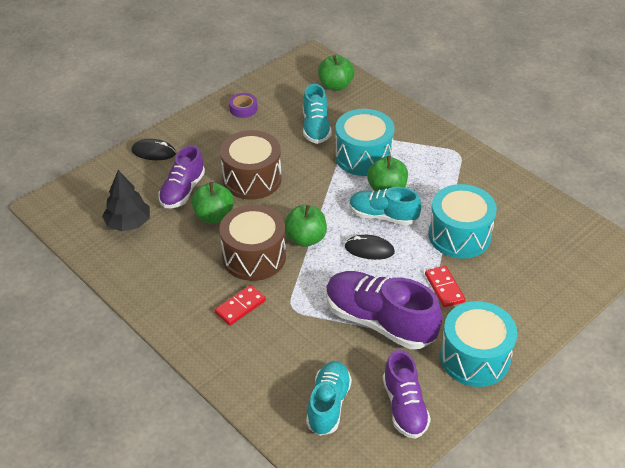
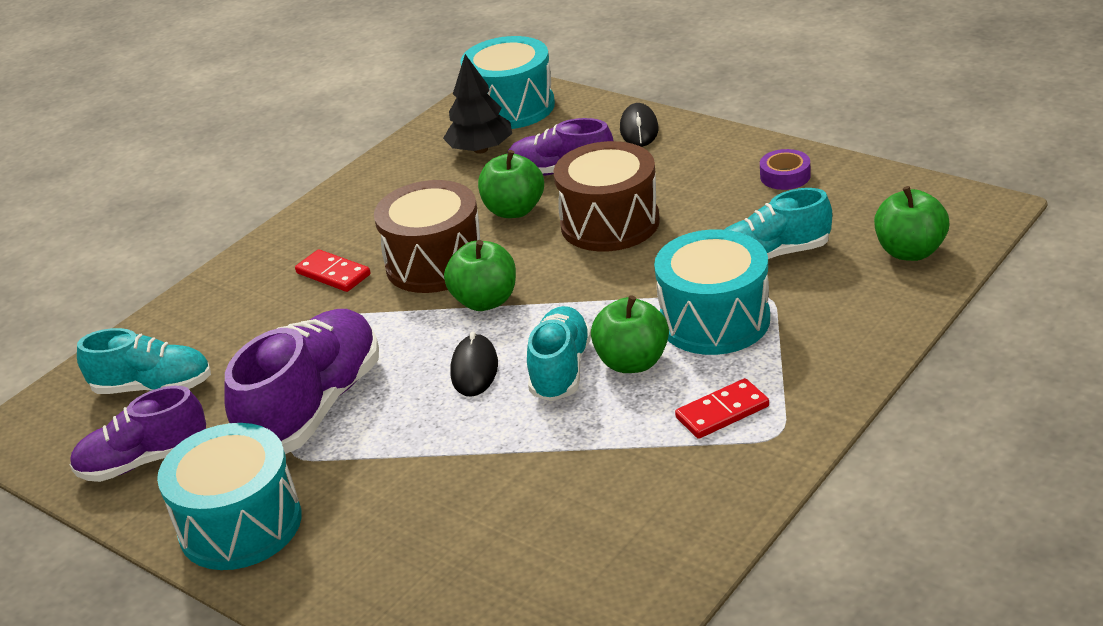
camera: 85 degrees right, 10 degrees down
red domino [425,266,465,307] -> red domino moved to [675,378,769,439]
turquoise drum [429,184,497,259] -> turquoise drum moved to [460,36,555,129]

